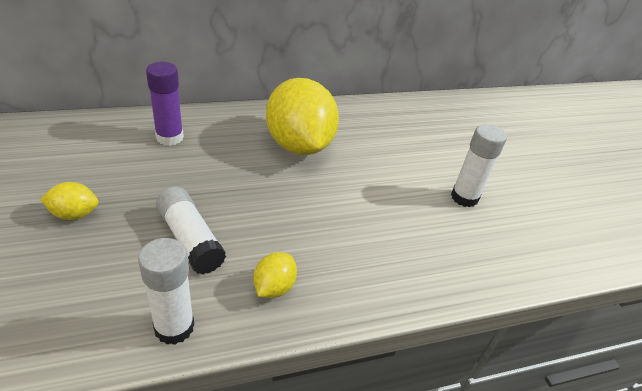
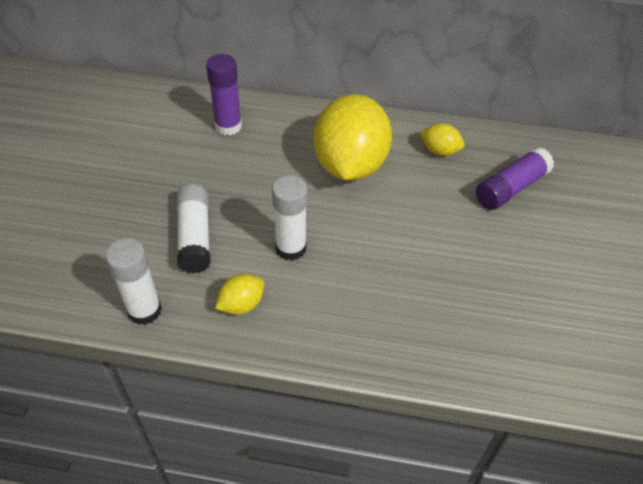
camera: 30 degrees right, 10 degrees up
yellow lemon [40,182,99,220] -> yellow lemon moved to [420,123,465,156]
white glue stick [451,124,507,207] -> white glue stick moved to [272,175,307,261]
none -> purple glue stick [476,147,554,210]

